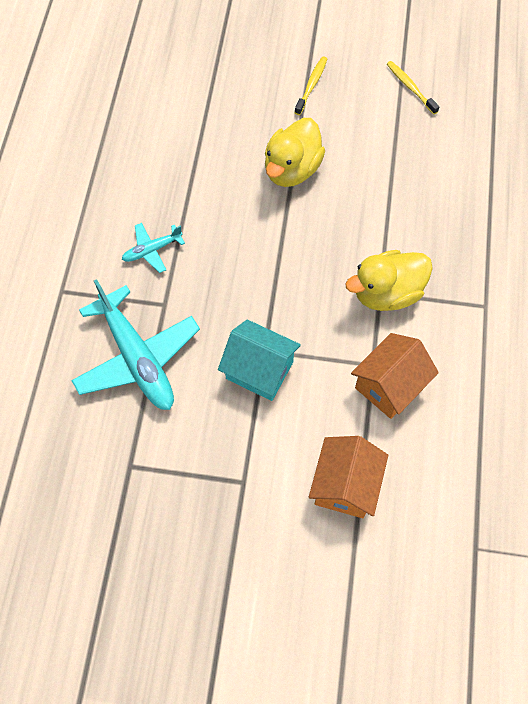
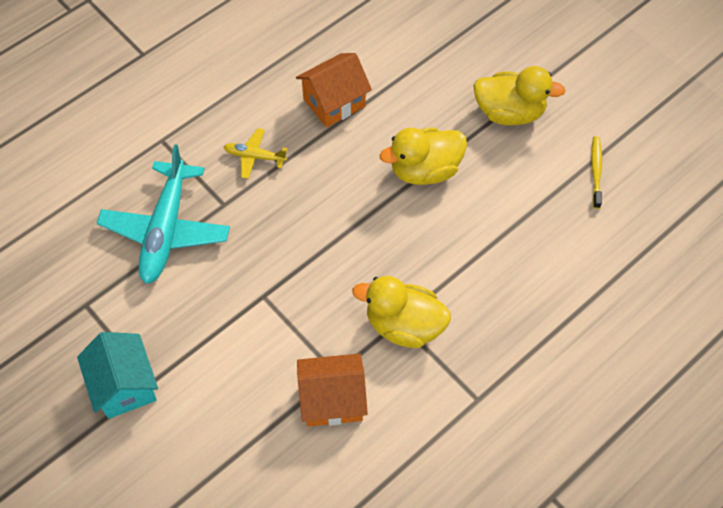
camera: 40 degrees right, 5 degrees down
turquoise plane [122,223,185,273] -> yellow plane [224,128,287,179]
turquoise house [218,320,301,401] -> turquoise house moved to [77,332,158,419]
yellow toothbrush [294,56,327,115] -> yellow duck [473,66,565,125]
orange house [309,436,388,518] -> orange house moved to [296,53,372,128]

